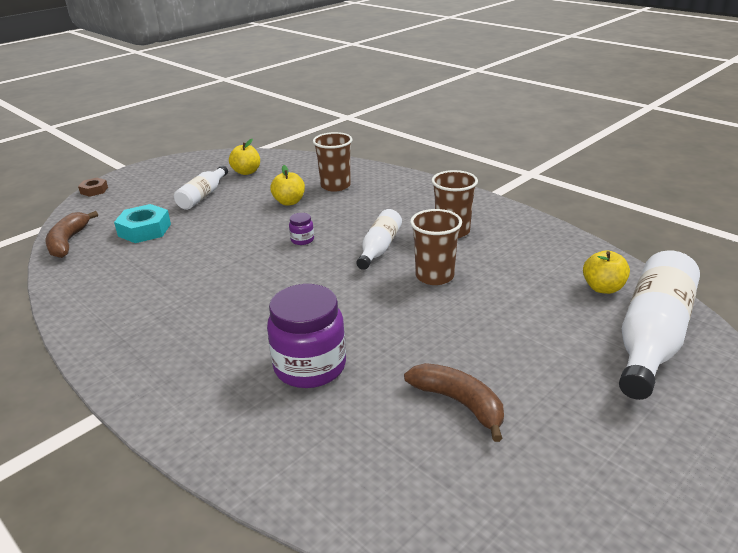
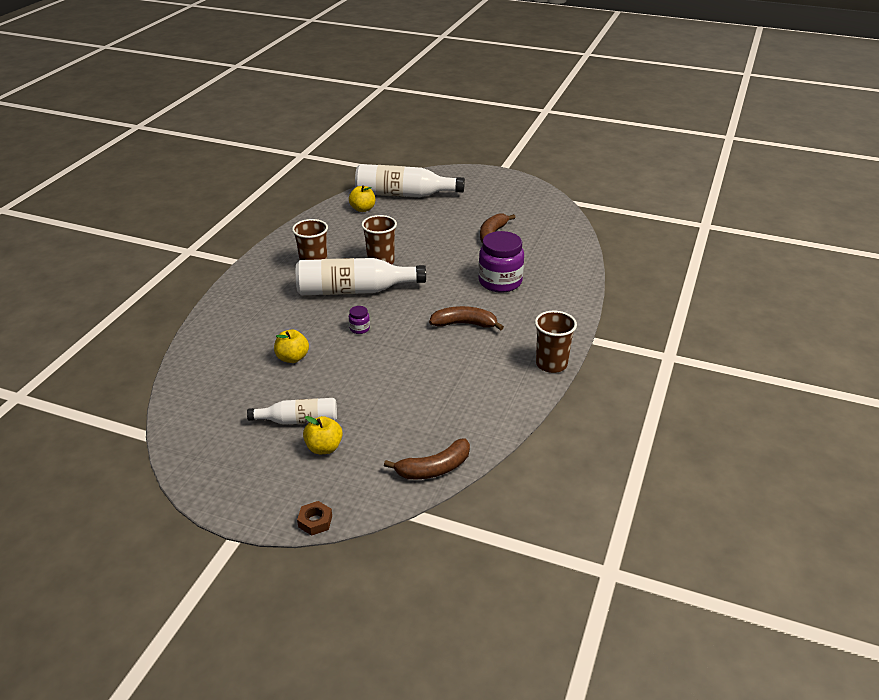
camera: 115 degrees left, 5 degrees up
turquoise nut [114,204,171,243] -> none
yellow apple [229,139,260,175] -> yellow apple moved to [303,416,343,454]
brown cup [313,132,352,192] -> brown cup moved to [535,311,577,373]
white bottle [356,209,402,270] -> white bottle [296,258,426,295], size x1.77
none -> brown banana [429,306,504,330]

